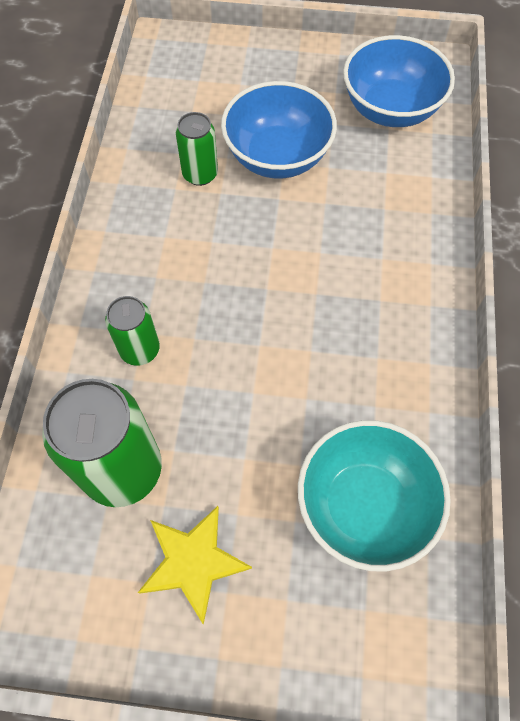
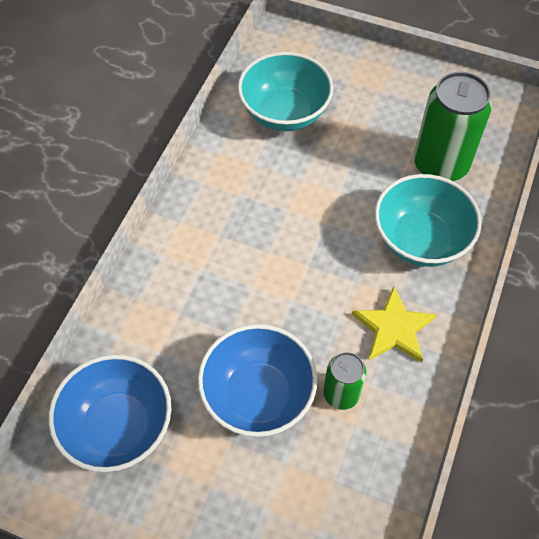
camera: 165 degrees left, 5 degrees down
green can [105,296,160,366] -> turquoise bowl [375,174,482,267]
yellow star [138,506,252,625] -> yellow star moved to [352,286,437,363]

